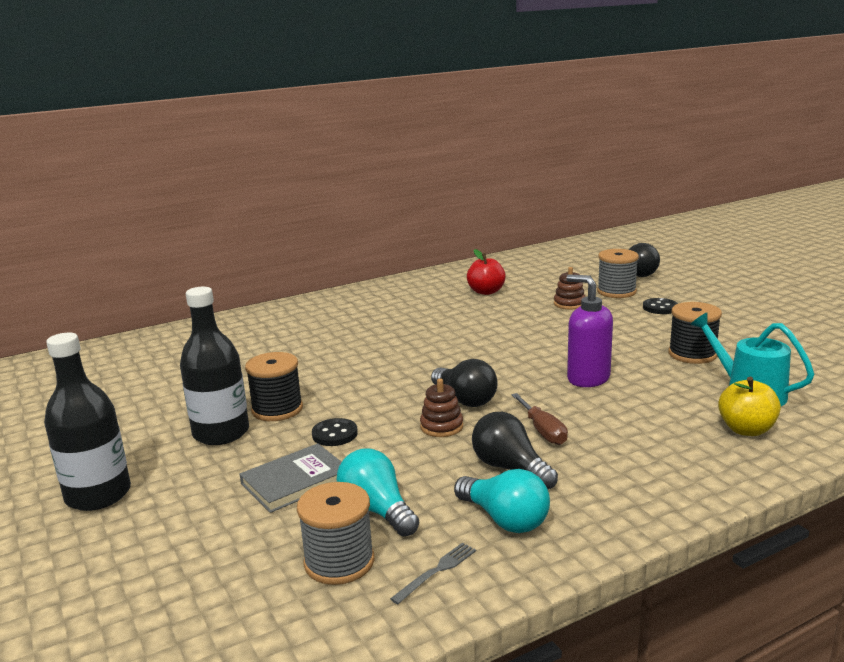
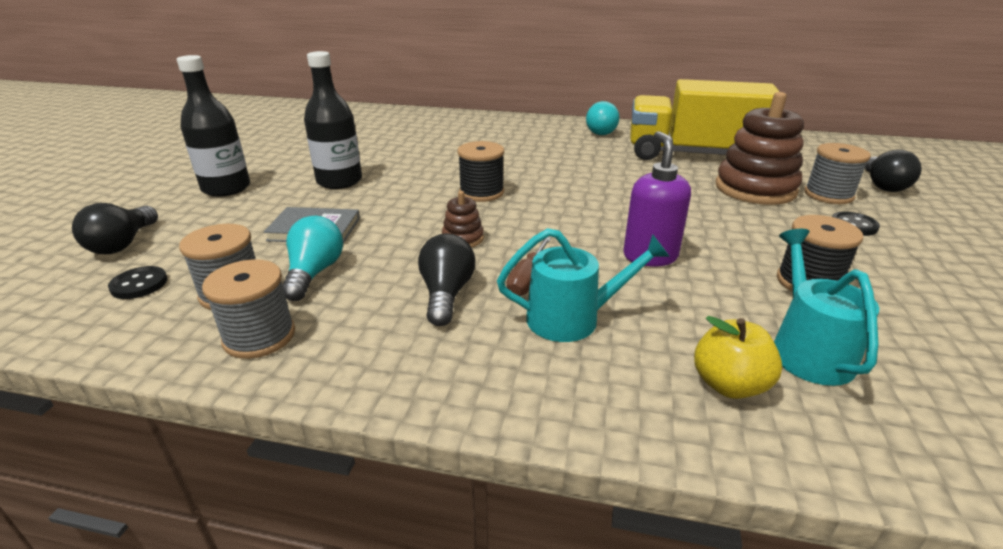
camera: 40 degrees right, 10 degrees up
black spool [245,352,303,421] -> black spool moved to [457,141,504,202]
black button [312,418,358,446] -> black button moved to [108,266,167,299]
grey fork [390,542,476,604] -> grey spool [202,259,295,359]
black light bulb [431,359,498,407] -> black light bulb moved to [72,203,158,254]
turquoise light bulb [454,469,550,533] -> turquoise light bulb moved to [586,101,619,135]
red apple [467,249,506,295] -> yellow truck [630,79,780,160]
brown stacking toy [554,267,586,310] -> brown stacking toy [716,92,804,205], size x2.19
none -> turquoise watering can [497,228,670,342]

